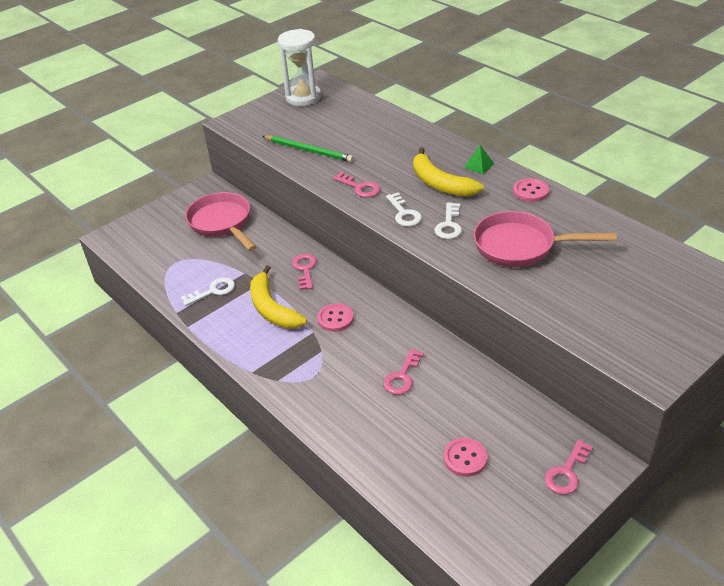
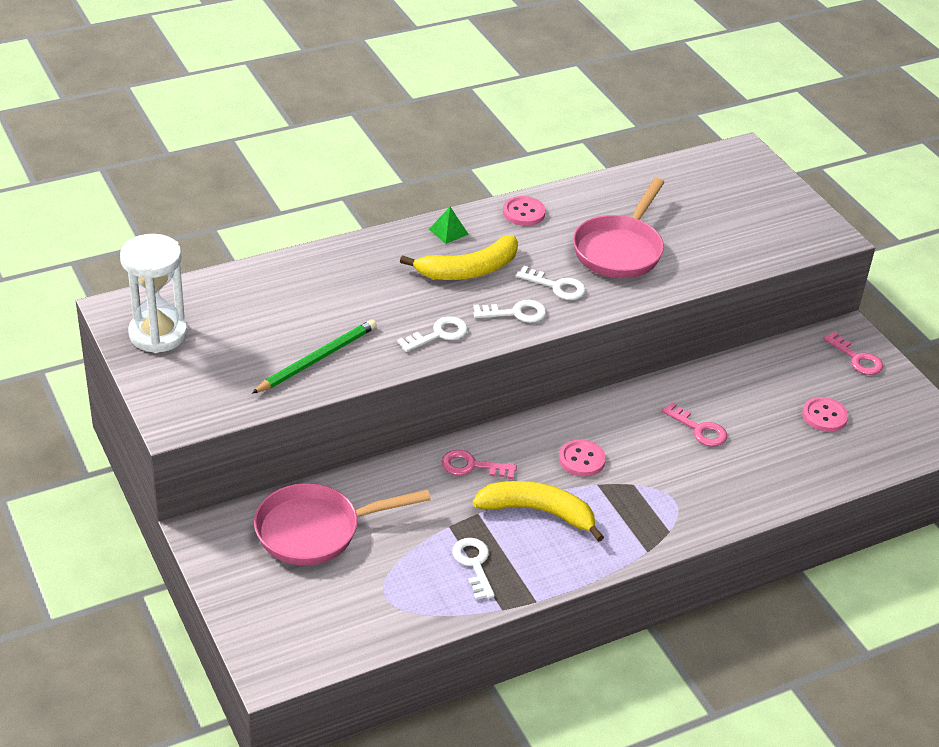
camera: 80 degrees left, 0 degrees up
yellow banana [250,265,307,329] -> yellow banana turned 150 degrees counterclockwise [473,481,604,542]
pink key [333,172,380,198] -> white key [397,316,468,352]

